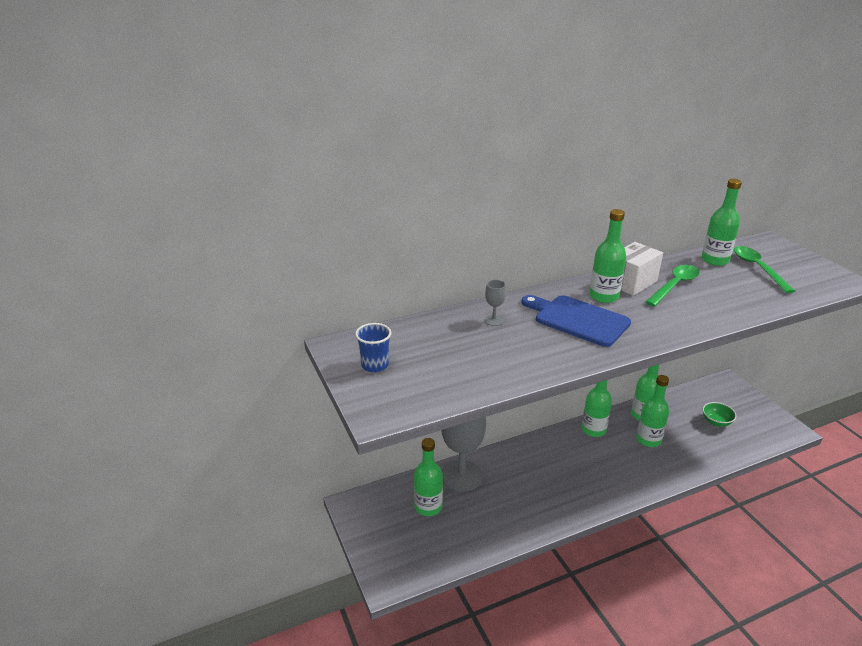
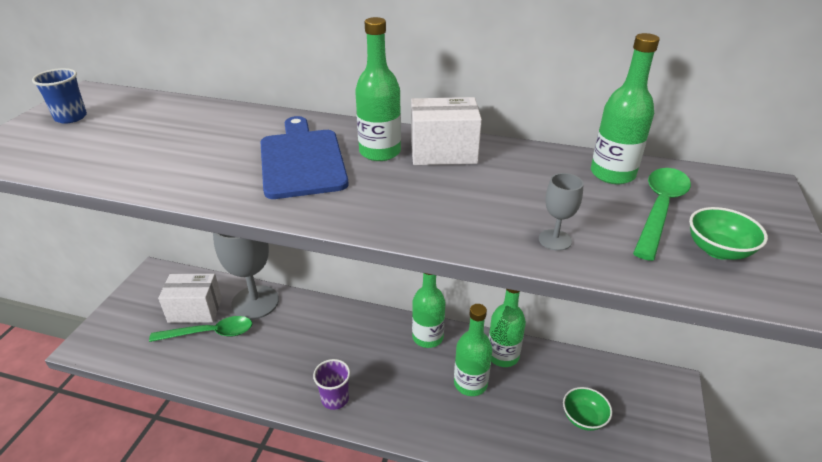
camera: 40 degrees right, 5 degrees up
green bottle [414,438,443,516] -> white box [158,274,222,323]
grey goblet [484,280,506,326] -> grey goblet moved to [539,173,584,251]
green spoon [645,265,700,307] -> green spoon moved to [149,316,252,342]
none -> purple cup [313,359,351,410]
none -> green bowl [689,207,768,260]

